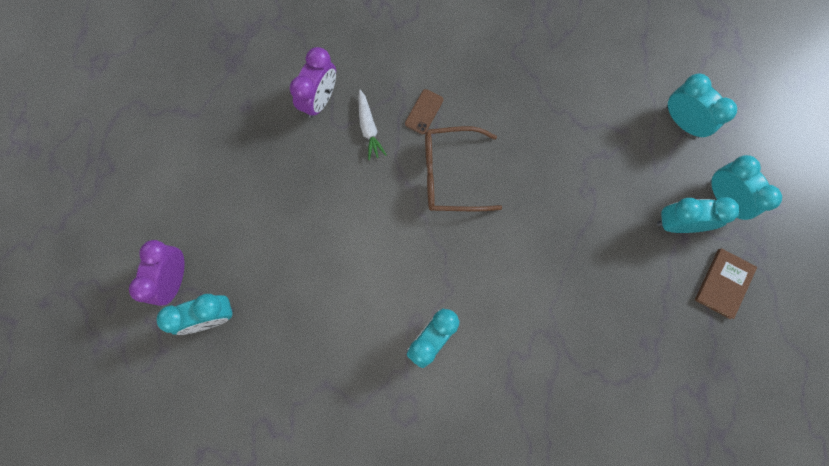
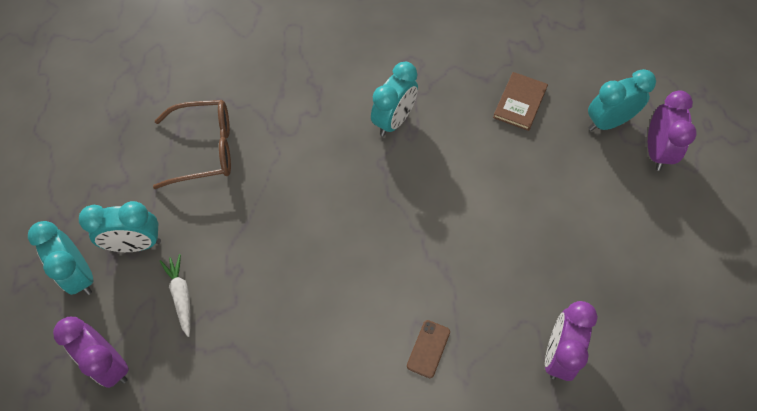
camera: 175 degrees right, 15 degrees down
white carrot [359,90,387,160] -> white carrot moved to [159,254,191,337]
brown glasses [425,126,502,211] -> brown glasses moved to [153,100,231,189]
turquoise clock [667,74,737,138] -> purple clock [53,317,129,388]
brown book [695,248,757,319] -> brown book moved to [493,72,548,131]

